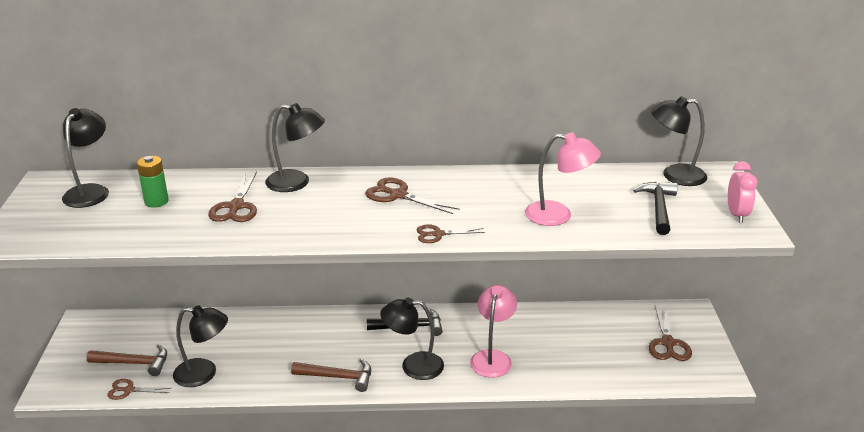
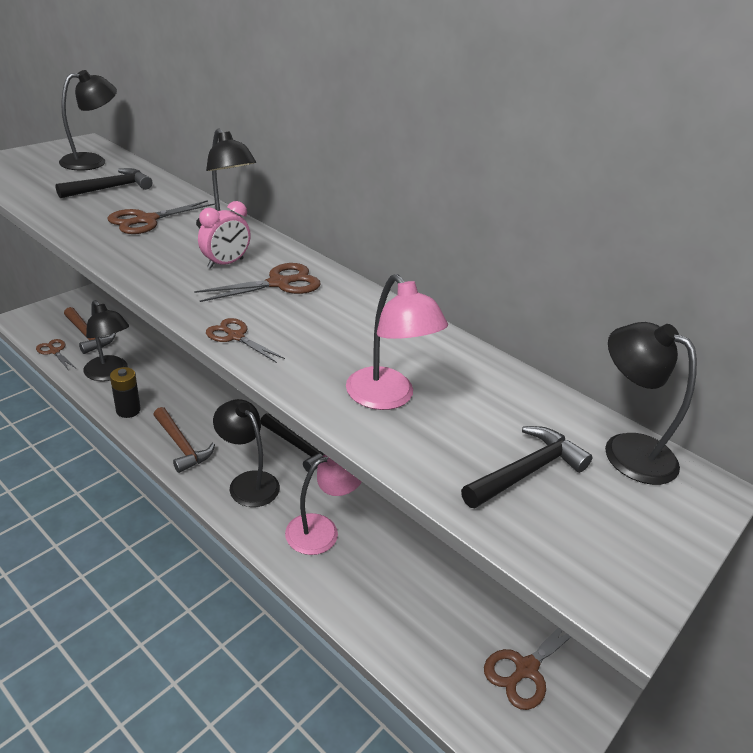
camera: 40 degrees right, 5 degrees up
green battery [137,156,169,208] -> black hammer [55,168,152,198]
brown scissors [365,177,460,214] -> brown scissors turned 75 degrees clockwise [194,263,321,302]
pink clock [728,161,758,223] -> pink clock moved to [198,201,251,269]
none -> black battery [110,367,141,418]

